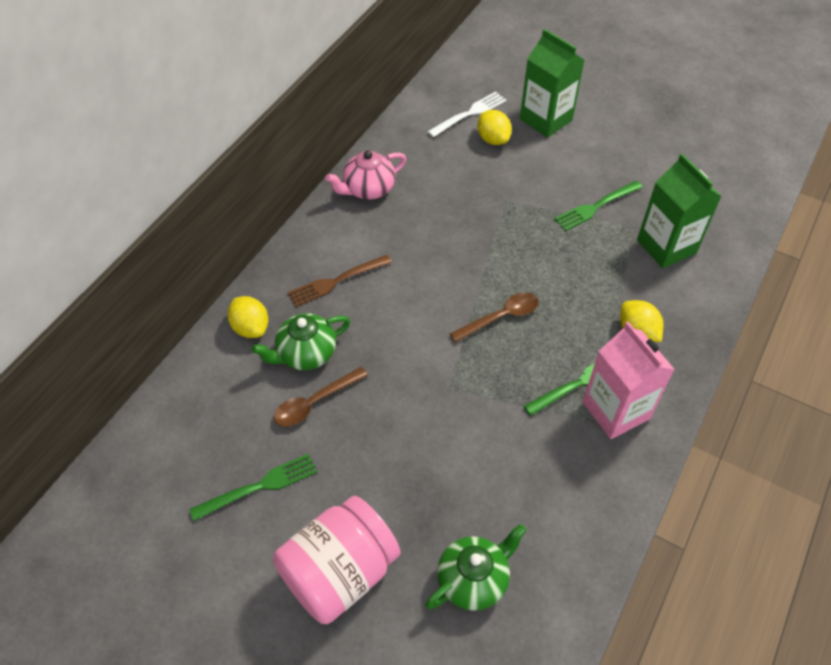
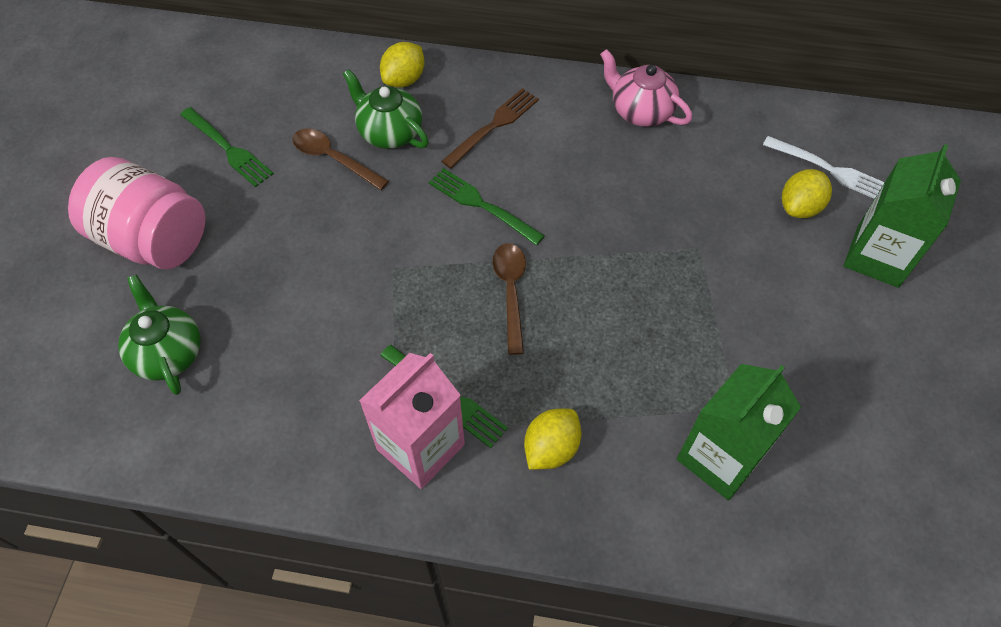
camera: 70 degrees right, 5 degrees up
brown fork [287,255,392,307] -> brown fork turned 90 degrees clockwise [442,88,539,169]
green teapot [425,524,527,611] -> green teapot turned 150 degrees counterclockwise [118,274,201,395]
brown spoon [450,292,539,343] -> brown spoon turned 135 degrees counterclockwise [493,243,526,355]
green fork [554,181,643,231] -> green fork moved to [428,168,545,245]

